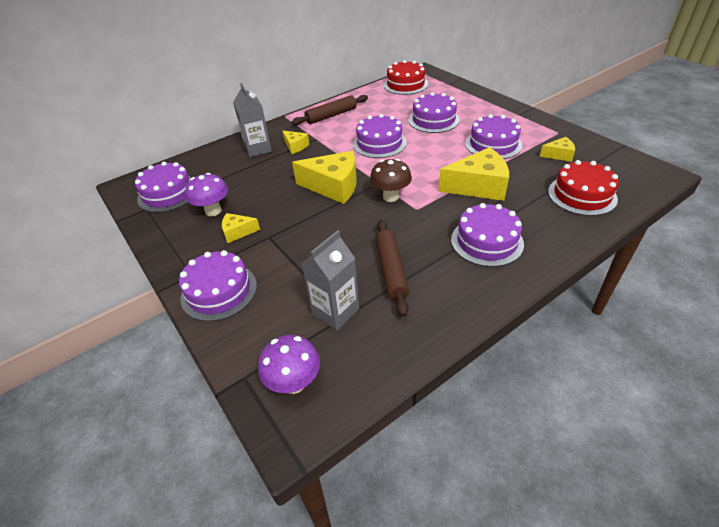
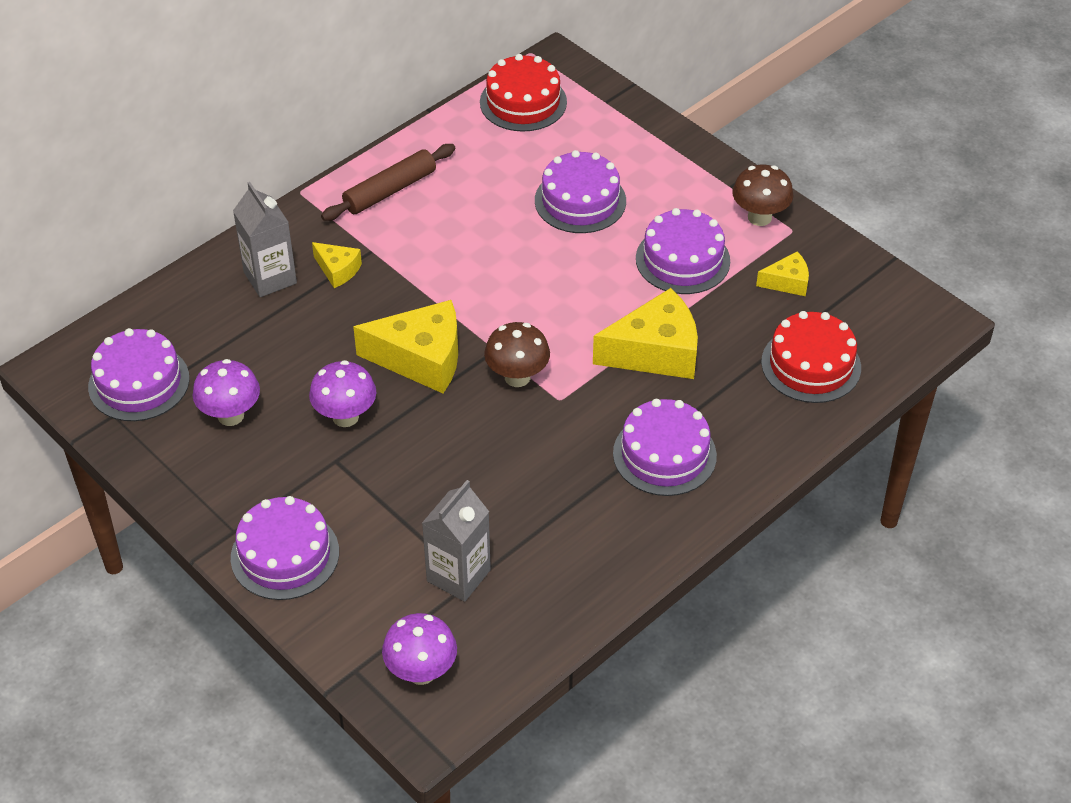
camera: 10 degrees left, 5 degrees up
yellow cheese [222,213,260,243] -> none
purple cake [353,114,407,158] -> none
brown rolling pin [375,220,409,317] -> none
none -> purple mushroom [309,360,376,427]
none -> brown mushroom [732,165,793,226]

